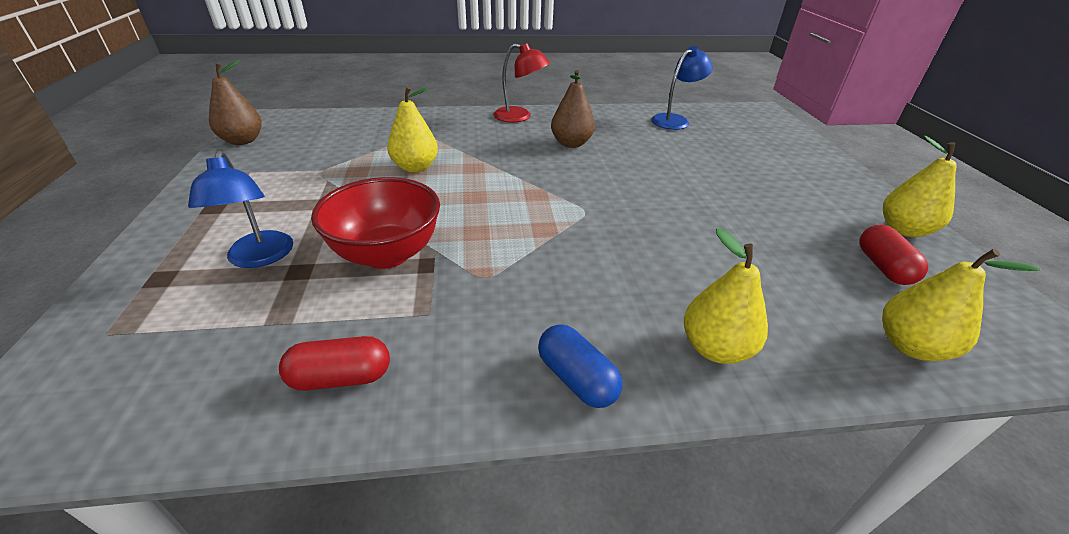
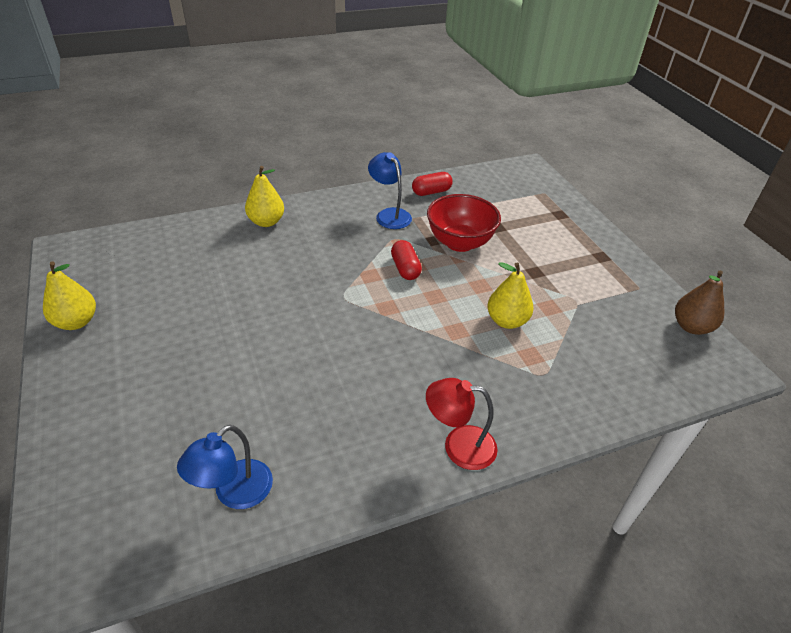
camera: 165 degrees right, 5 degrees up
blue lamp [188,150,293,268] -> blue lamp moved to [368,152,412,229]
blue capsule [538,324,623,408] -> none
brown pear [551,70,595,148] -> none
red capsule [860,224,928,285] -> red capsule moved to [391,240,422,280]
yellow pear [882,249,1041,361] -> none

